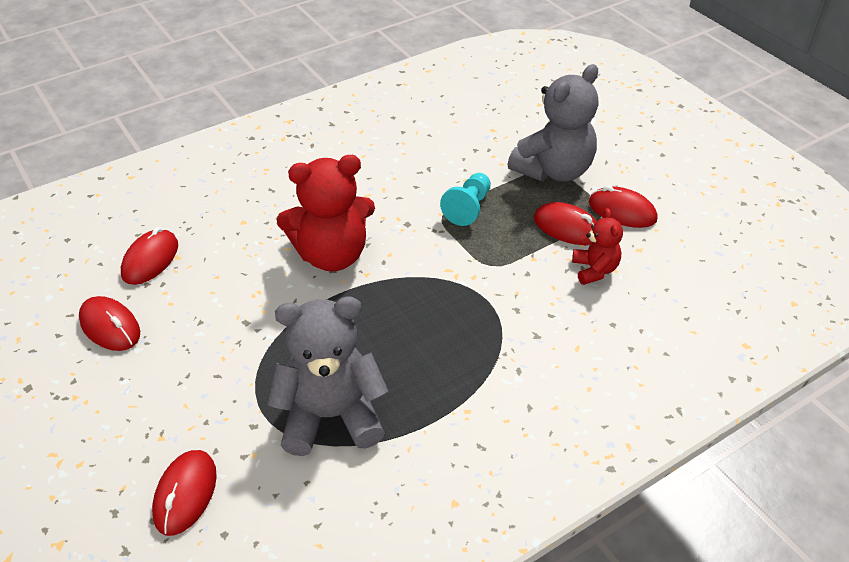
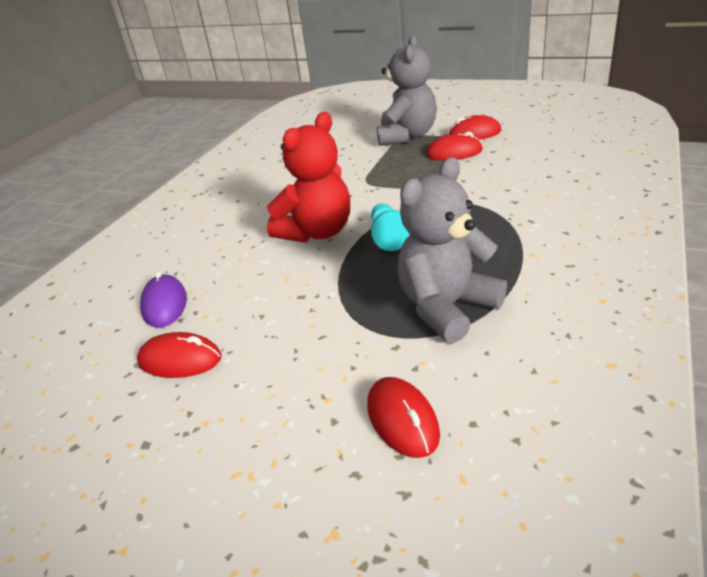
camera: 30 degrees left, 10 degrees down
red mouse [121,227,178,285] -> purple mouse [140,271,187,328]
turquoise pawn [440,173,491,226] -> turquoise pawn moved to [371,203,410,251]
red teddy bear [572,208,623,285] -> none

